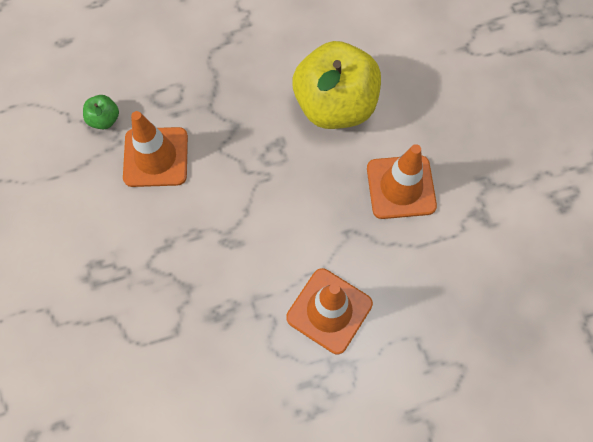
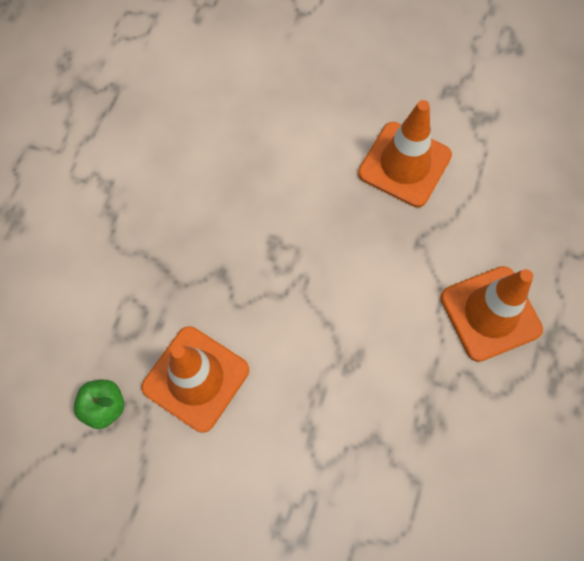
camera: 55 degrees left, 0 degrees up
yellow apple [293,41,381,129] -> none

